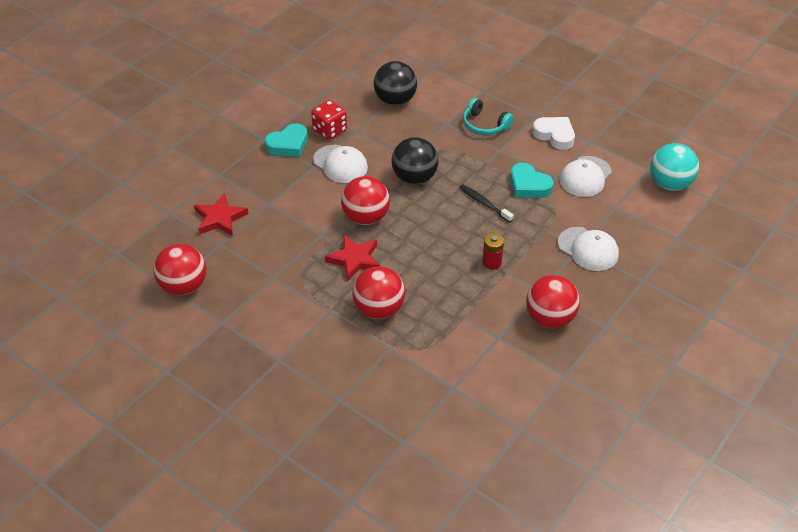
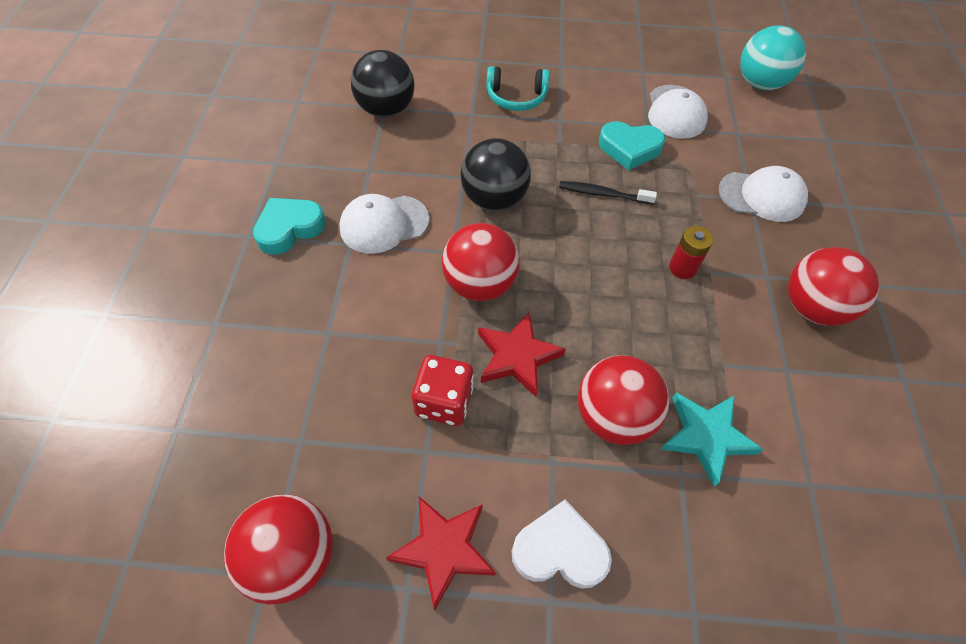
camera: 35 degrees left, 10 degrees up
red star [194,193,249,236] -> red star moved to [386,496,496,611]
turquoise heart [265,123,308,157] -> turquoise heart turned 150 degrees counterclockwise [253,198,326,255]
red dice [311,100,347,140] -> red dice moved to [412,355,474,426]
white cap [313,145,368,183] -> white cap turned 150 degrees clockwise [339,194,429,254]
white heart [533,117,575,150] -> white heart moved to [512,500,612,589]
none -> turquoise star [661,392,764,487]

